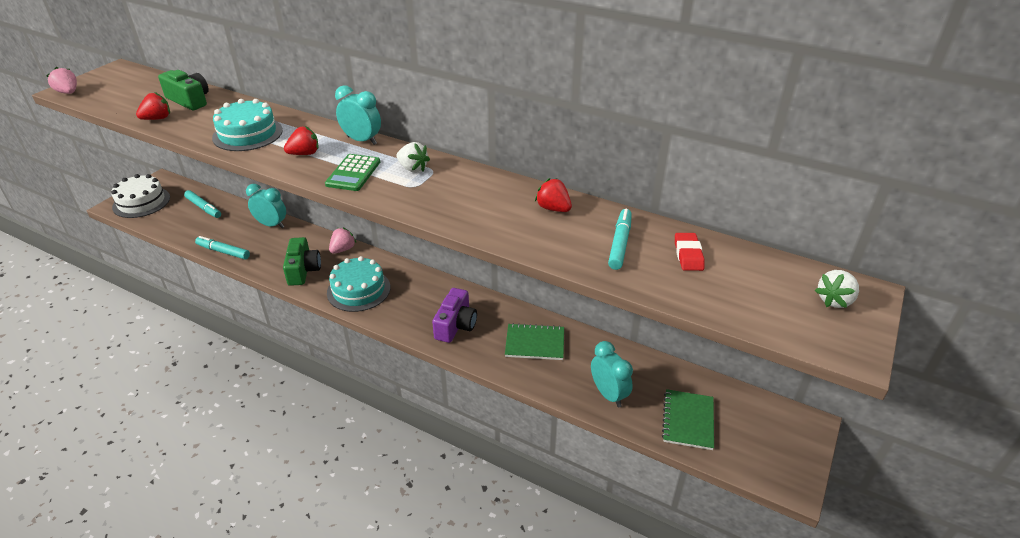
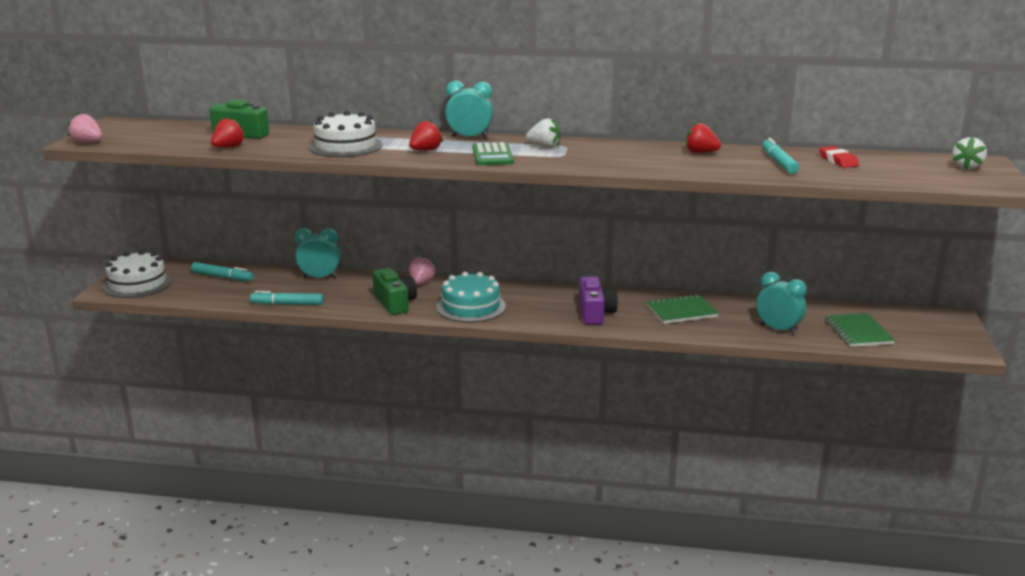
camera: 20 degrees left, 15 degrees down
turquoise cake [212,99,283,151] -> white cake [309,111,383,157]

